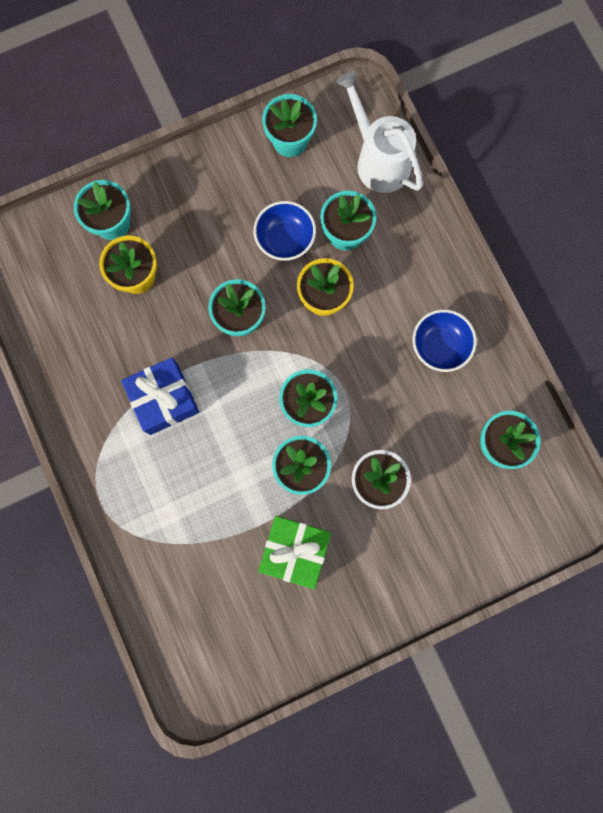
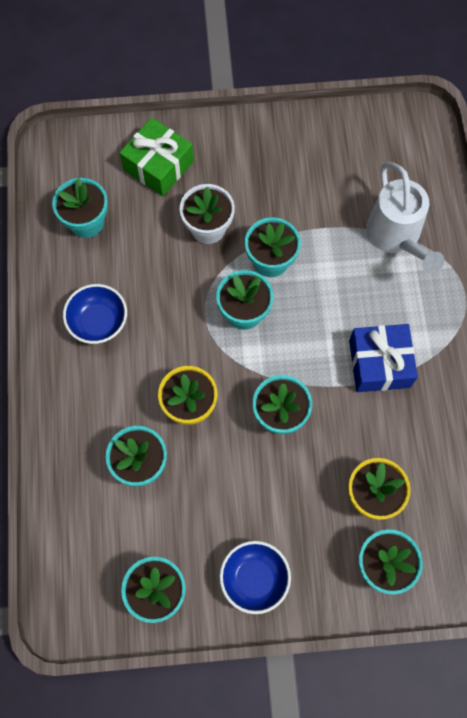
camera: 160 degrees left, 10 degrees down
blue bowl [253,201,316,261] -> blue bowl moved to [220,541,291,614]
green gift [258,516,331,589] -> green gift moved to [119,117,194,196]
white watering can [336,70,423,193] -> white watering can moved to [367,162,445,273]

